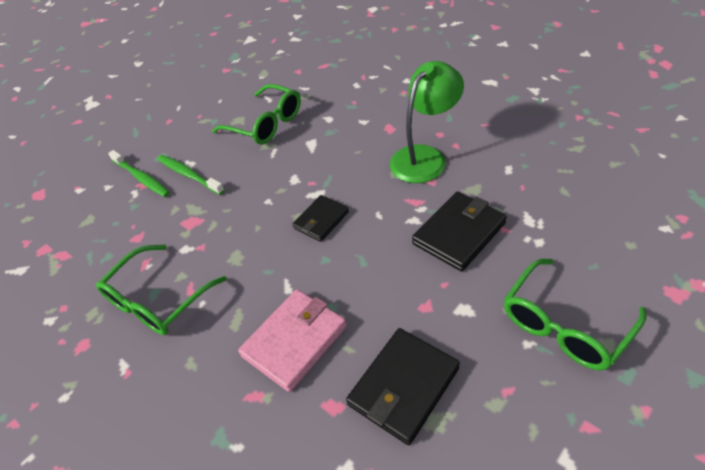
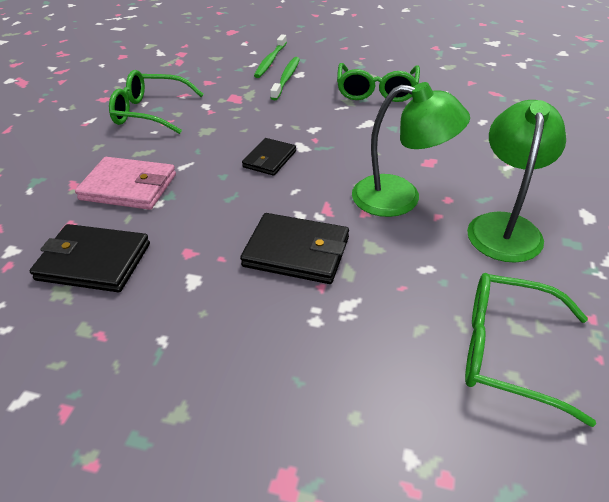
camera: 60 degrees right, 5 degrees down
black wallet [292,195,349,242] -> black wallet turned 75 degrees counterclockwise [242,138,296,176]
green glasses [504,258,647,371] -> green glasses moved to [465,273,596,427]
none -> green lamp [467,100,566,263]

